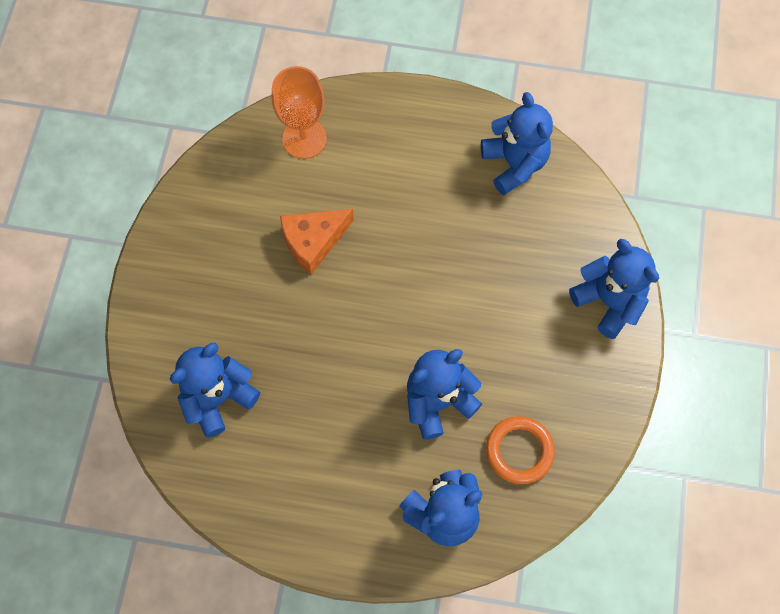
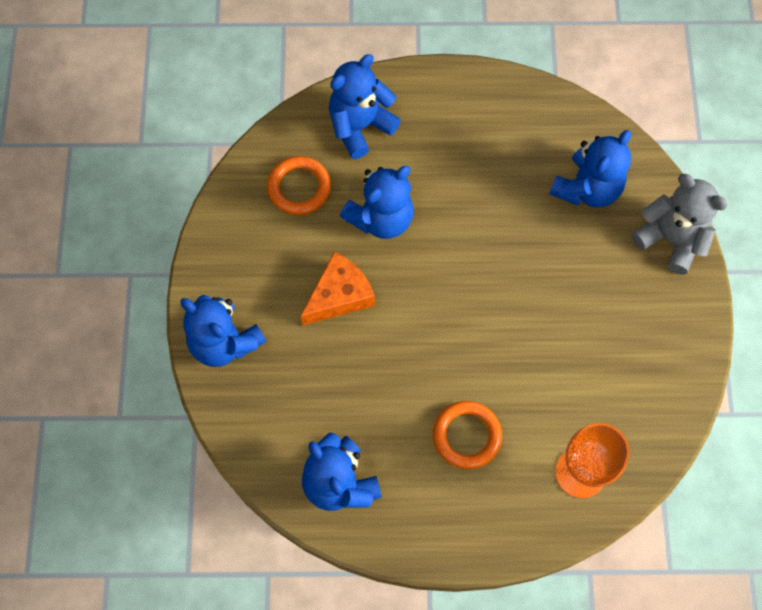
camera: 170 degrees right, 0 degrees up
orange cheese [280,209,354,275] -> orange cheese moved to [301,252,375,326]
none -> orange ring [433,401,502,469]
none -> grey teddy bear [631,174,728,275]

